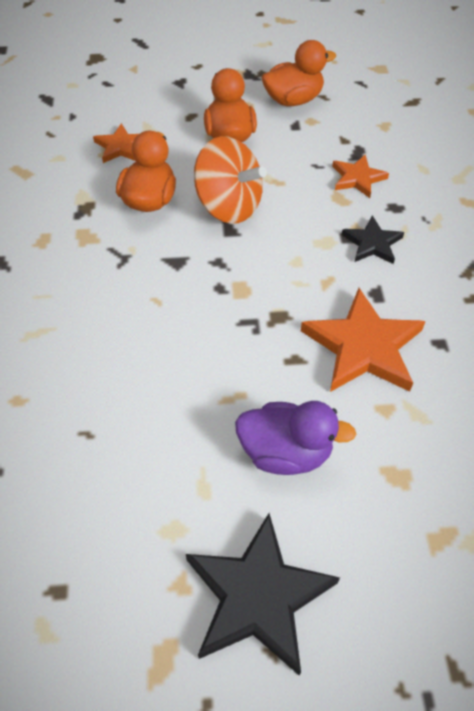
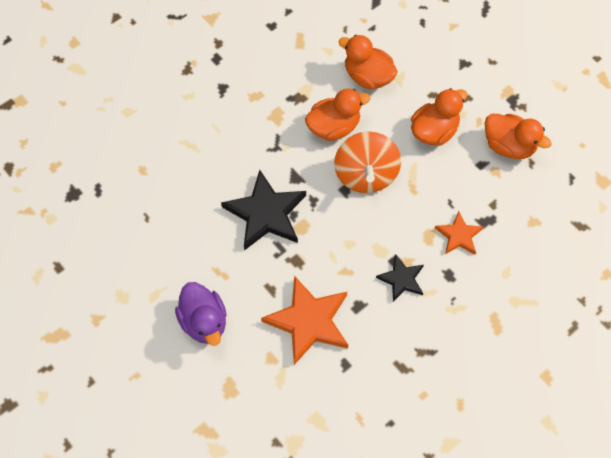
camera: 55 degrees right, 10 degrees up
orange star [93,123,139,163] -> orange duck [339,35,398,90]
black star [186,513,340,676] -> black star moved to [221,170,306,250]

